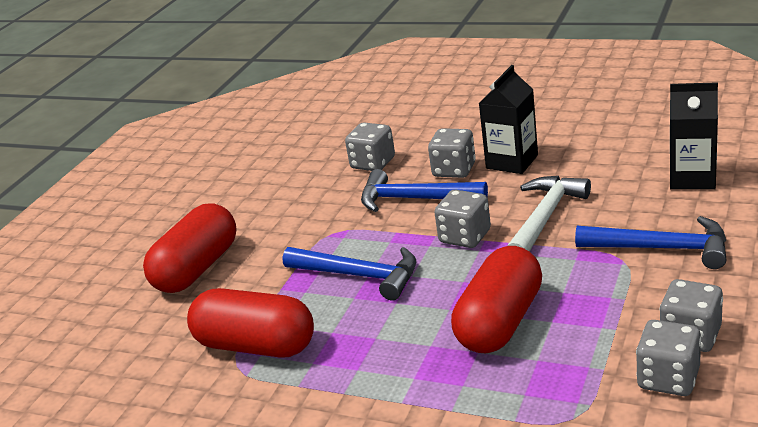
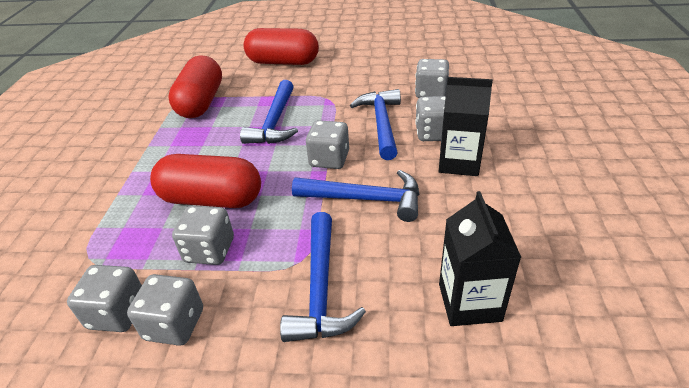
camera: 70 degrees right, 10 degrees up
white hammer [507,176,591,252] -> blue hammer [292,170,419,222]
none -> grey dice [172,206,234,265]

